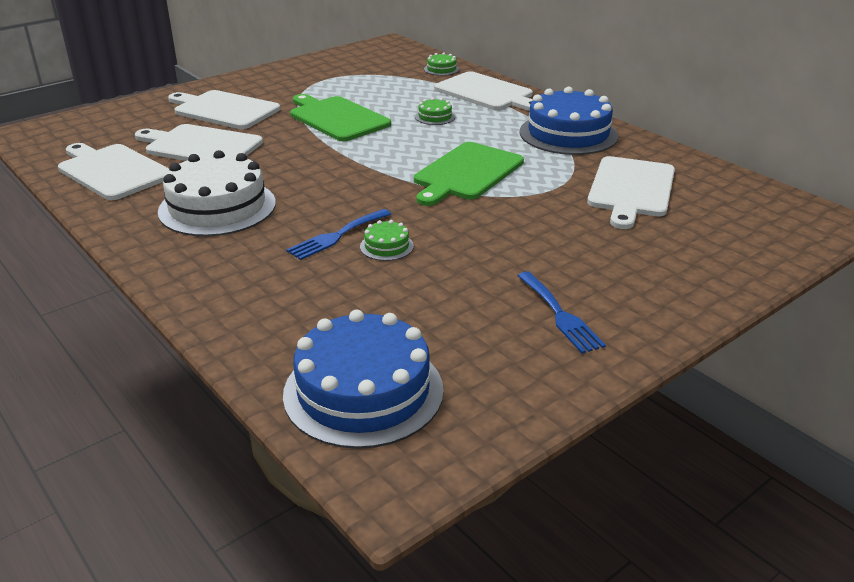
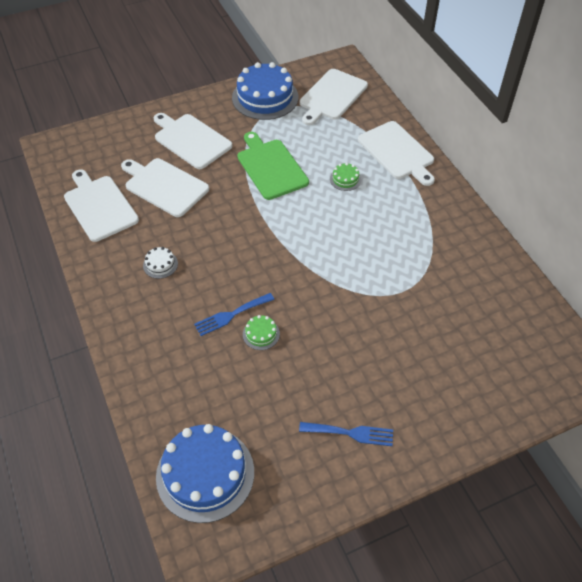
camera: 15 degrees right, 20 degrees up
white cake [158,150,276,236] -> white cake [143,247,178,279], size x0.43
green cutting board [414,142,524,206] -> none
green cake [424,53,459,76] -> none
blue fork [517,272,606,354] -> blue fork turned 75 degrees counterclockwise [299,422,393,446]
blue cake [520,87,618,155] -> blue cake moved to [232,62,298,120]
white cutting board [587,156,675,229] -> white cutting board moved to [300,69,368,125]

